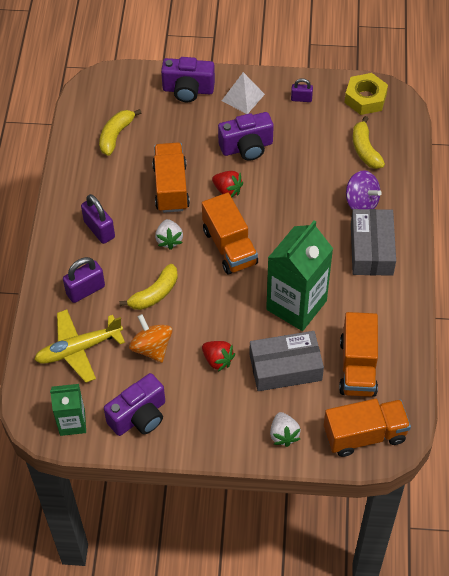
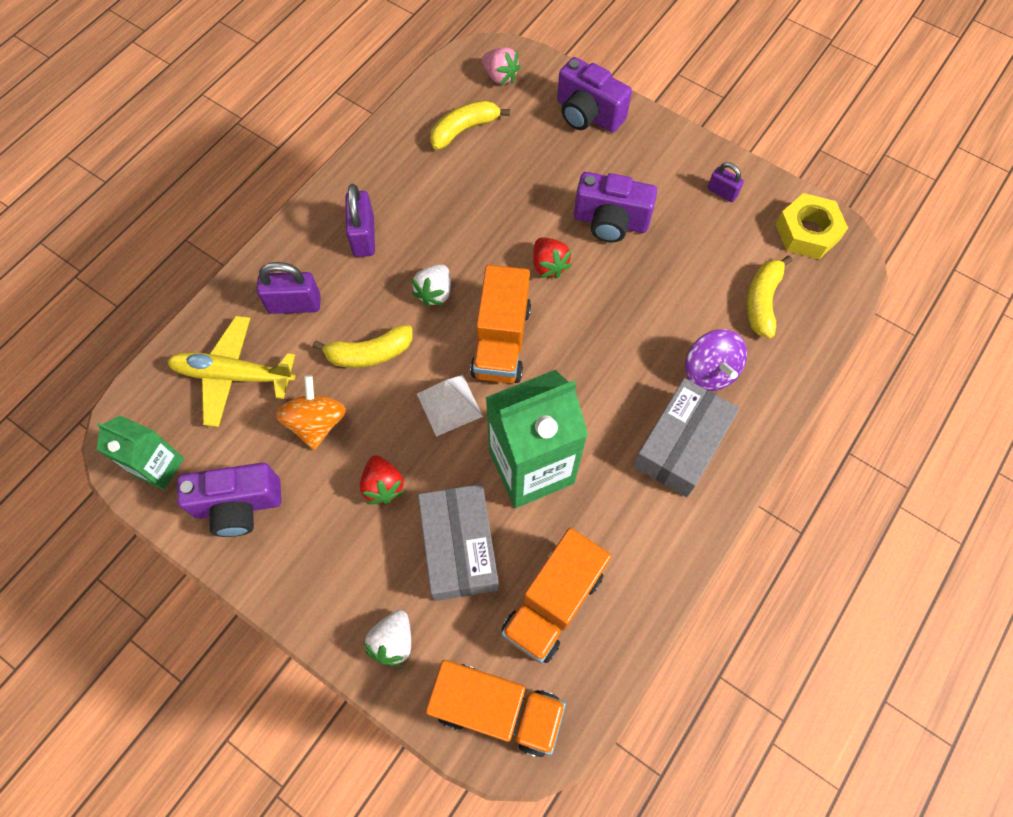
camera: 30 degrees right, 10 degrees up
orange truck [152,143,190,213] -> none
white pyramid [222,72,265,114] -> white pyramid moved to [417,375,483,437]
grey box [250,331,324,391] -> grey box turned 60 degrees clockwise [418,484,499,601]
none -> pink strawberry [482,47,521,85]

